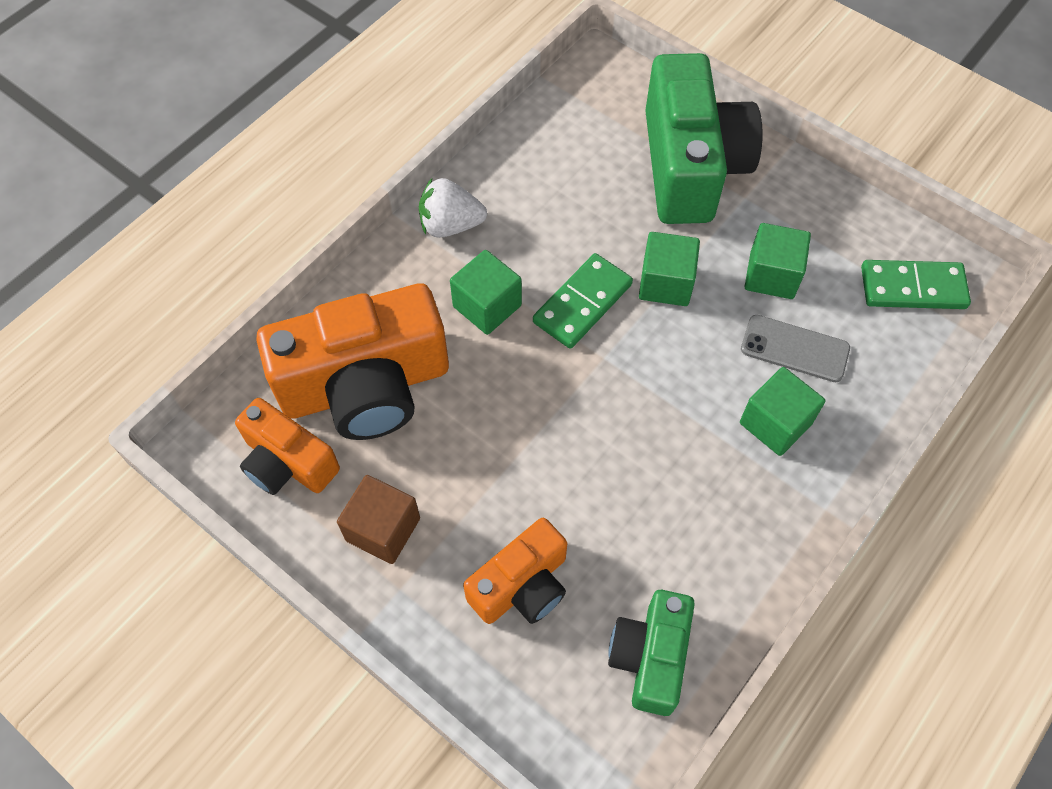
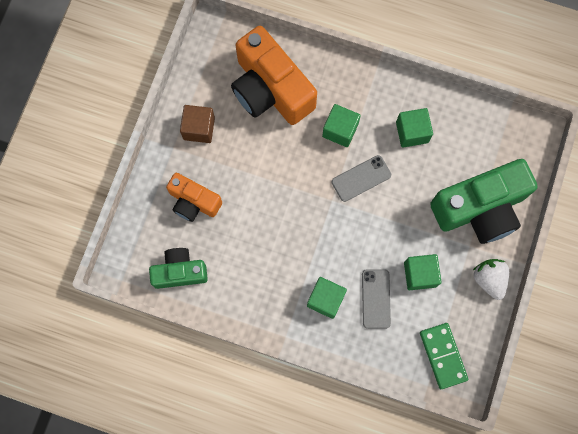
camera: 70 degrees right, 15 degrees up
orange camera [235,398,340,495] -> none
white strawberry [419,178,487,238] -> white strawberry moved to [473,259,509,300]
green domino [533,253,633,349] -> grey phone [332,155,391,202]
green cube [639,232,700,306] -> green cube moved to [396,108,433,148]

